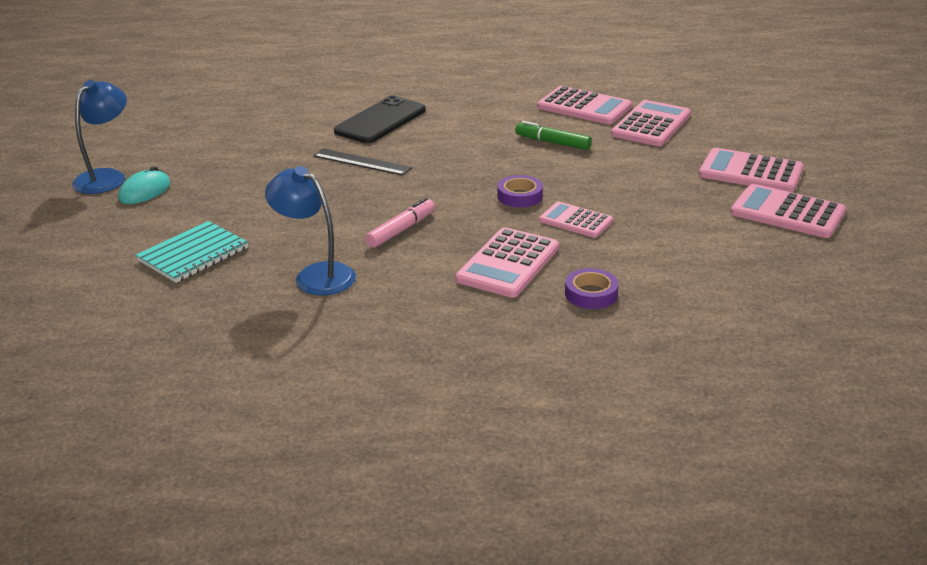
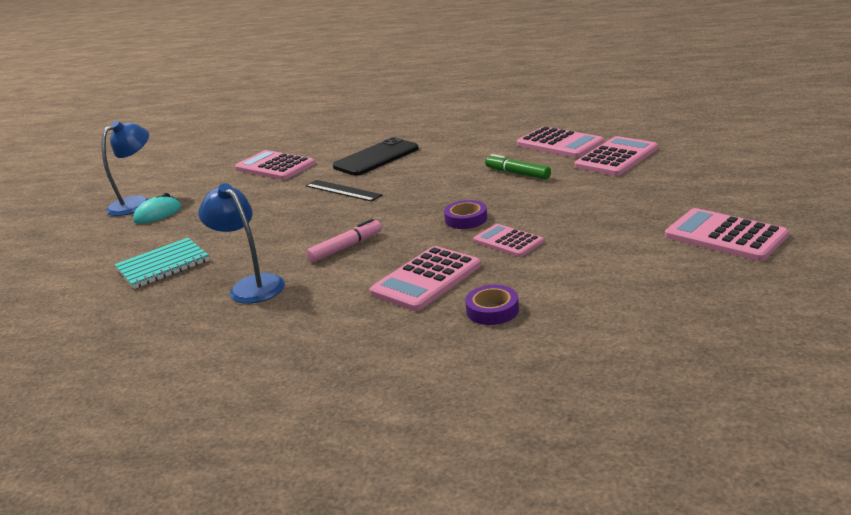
camera: 15 degrees right, 5 degrees down
pink calculator [699,148,803,192] -> pink calculator moved to [235,150,315,180]

